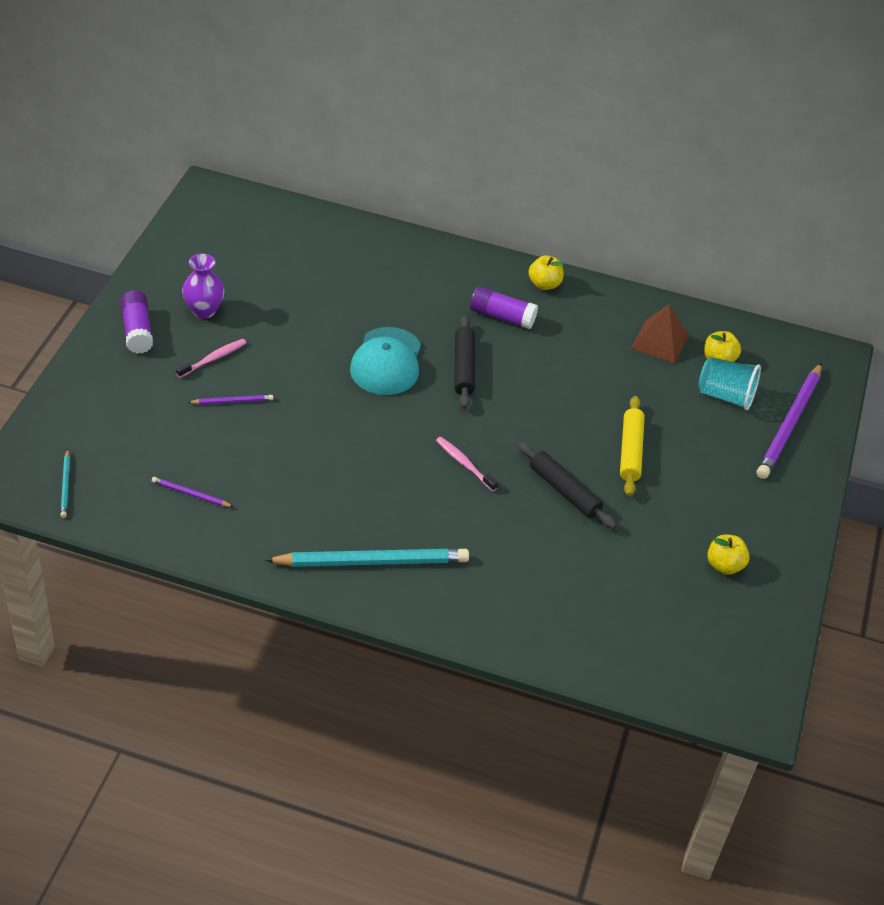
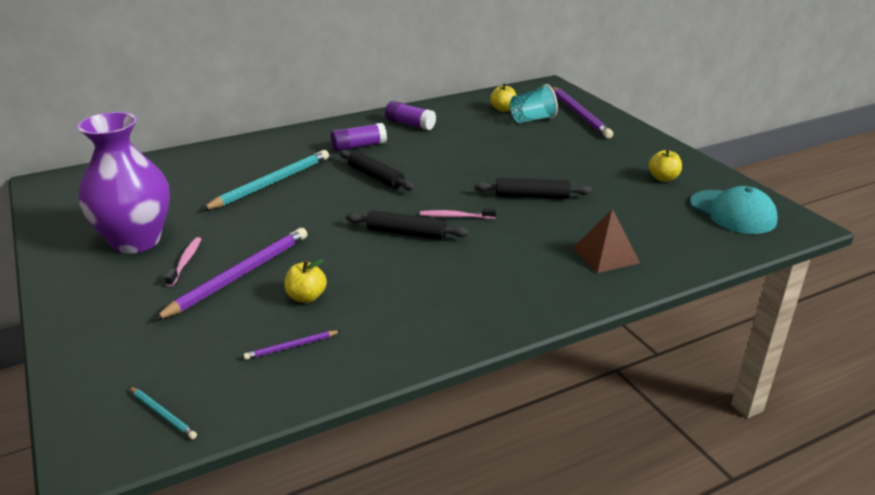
camera: 40 degrees left, 15 degrees down
purple glue stick [120,290,153,354] -> purple glue stick moved to [385,101,436,130]
purple vase [182,254,224,318] -> purple vase [77,112,170,253], size x1.98
purple pencil [188,395,273,405] -> purple pencil [153,228,307,321], size x2.21
turquoise pencil [265,548,469,567] -> turquoise pencil moved to [201,150,329,210]
turquoise cap [350,327,421,395] -> turquoise cap moved to [690,186,778,234]
yellow apple [528,255,564,290] -> yellow apple moved to [284,259,327,303]
yellow rolling pin [620,396,645,496] -> none
brown pyramid [631,304,689,364] -> brown pyramid moved to [573,209,640,273]
none -> black rolling pin [346,210,469,240]

